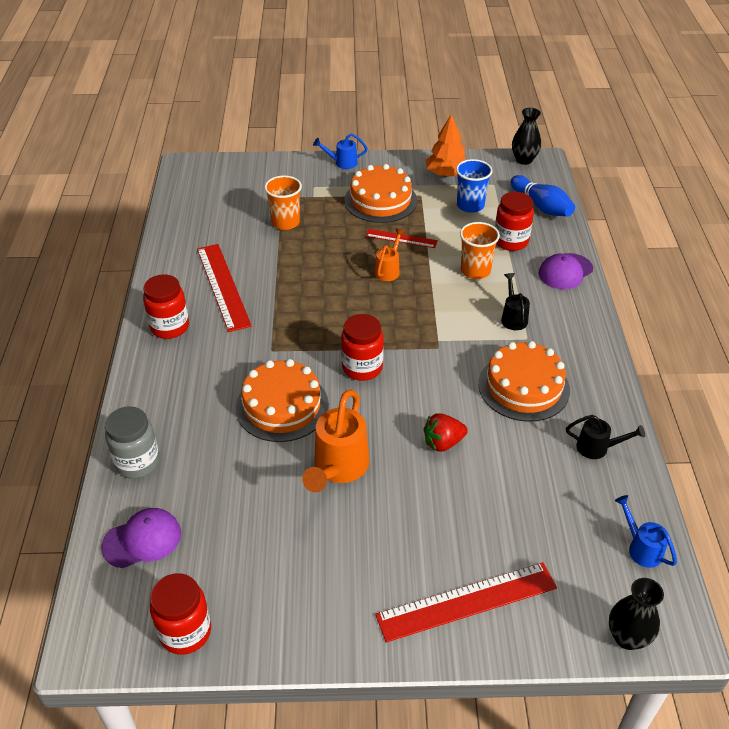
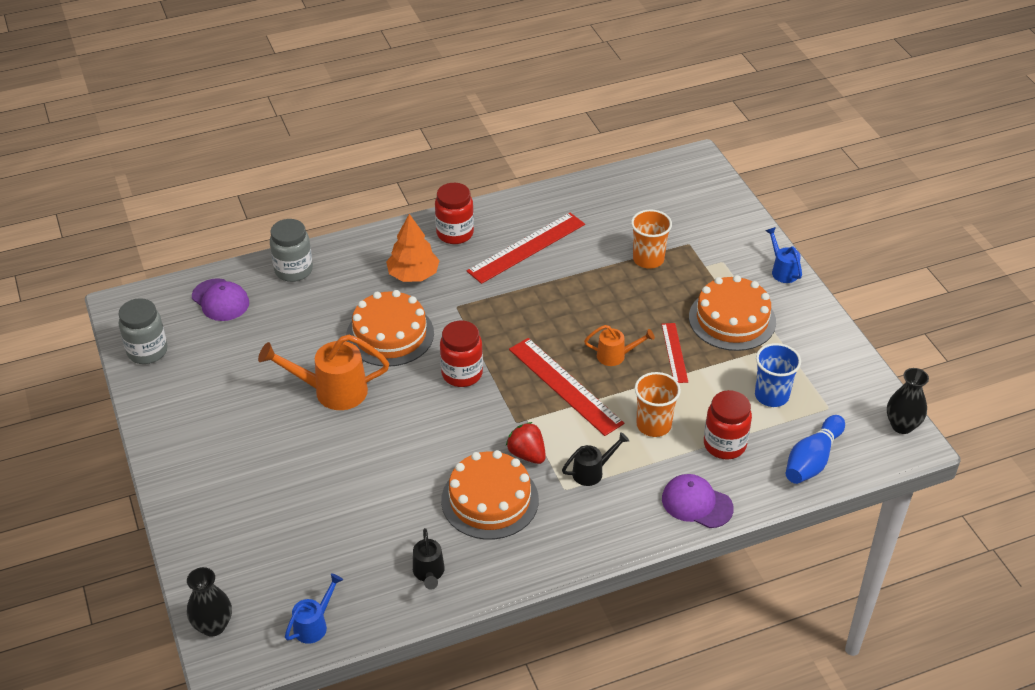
camera: 70 degrees right, 0 degrees up
red jar [150,573,211,655] -> grey jar [119,298,168,364]
red ruler [375,562,557,642] -> red ruler moved to [509,338,624,436]
red strawberry [424,413,468,452] -> red strawberry moved to [506,422,546,464]
orange tree [426,114,467,177] -> orange tree moved to [386,214,440,282]

